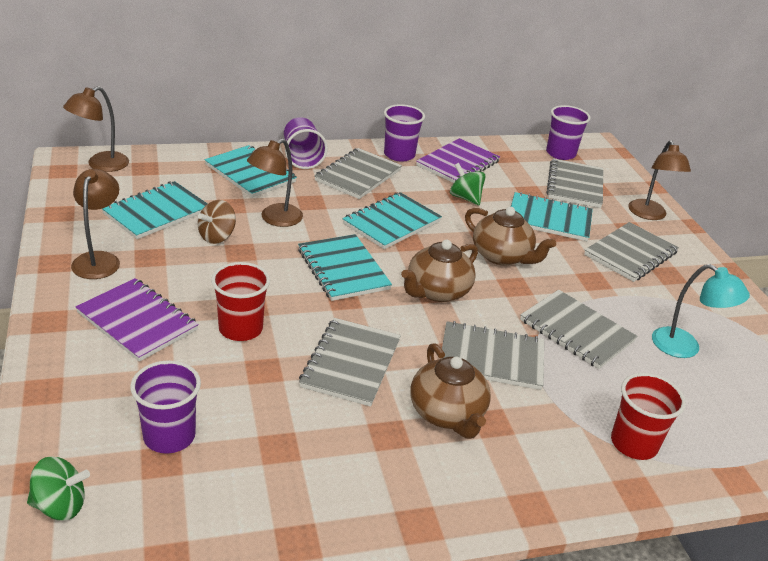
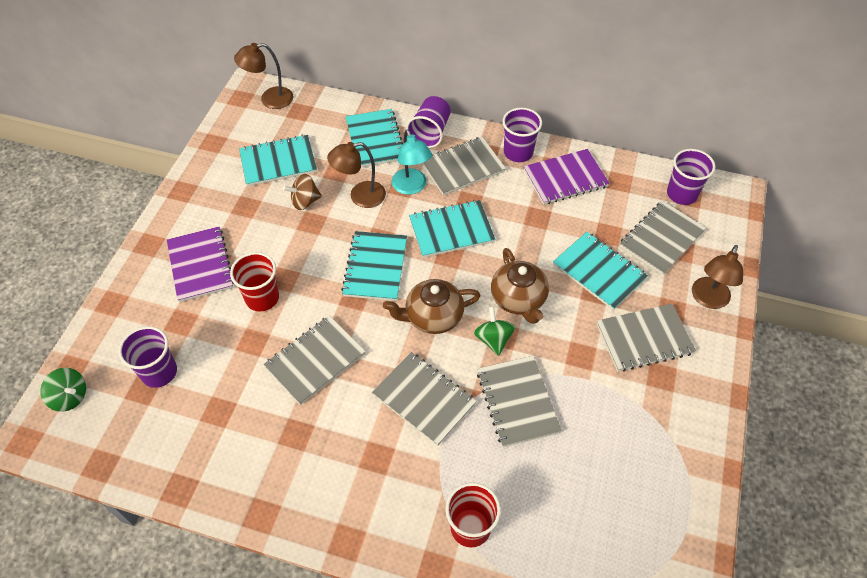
camera: 35 degrees right, 20 degrees up
brown lamp [71,169,120,279] -> none
brown teapot [410,343,491,439] -> none
green spinning top [450,163,486,205] -> green spinning top moved to [474,306,516,356]
turquoise lamp [652,264,750,358] -> turquoise lamp moved to [392,129,432,195]

